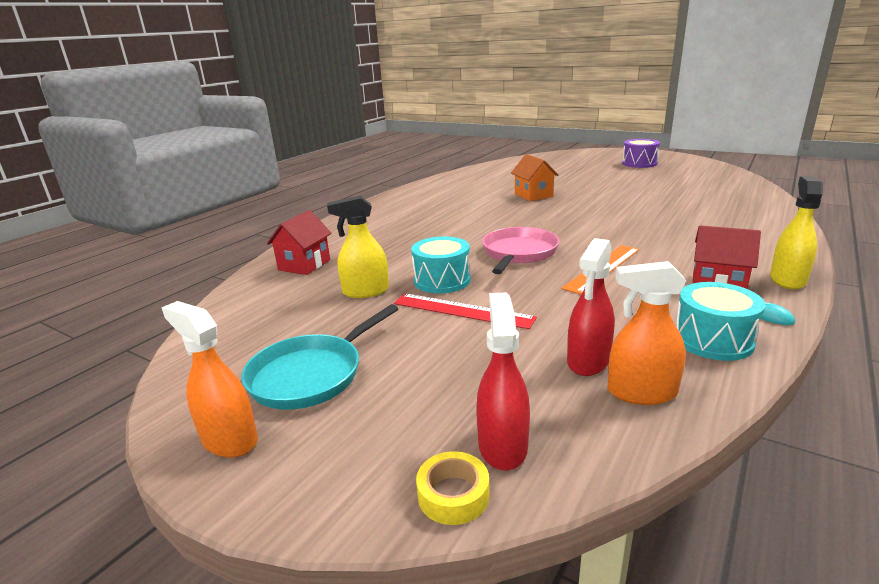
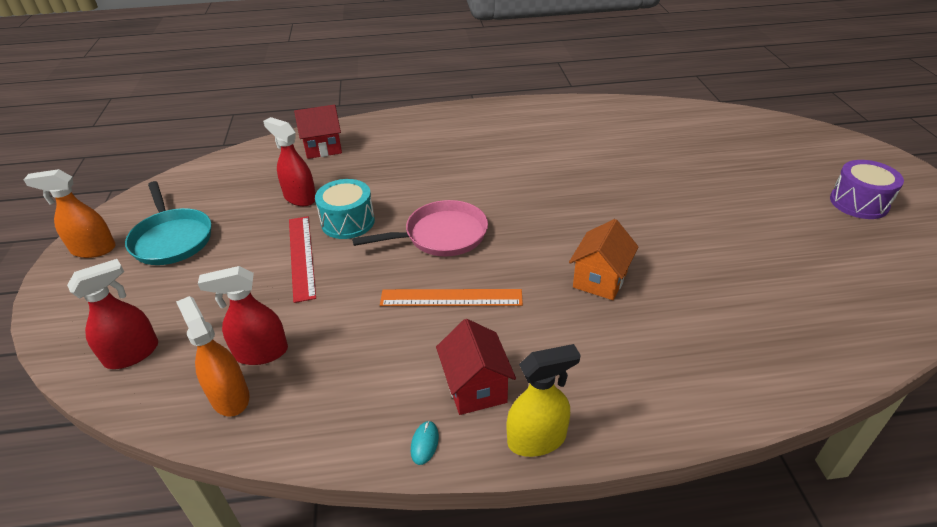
camera: 50 degrees right, 15 degrees up
orange spray bottle [162,301,258,458] -> orange spray bottle turned 90 degrees counterclockwise [23,169,116,258]
turquoise pan [241,304,398,410] -> turquoise pan turned 120 degrees counterclockwise [125,181,211,265]
yellow spray bottle [327,196,389,298] -> red spray bottle [263,117,316,206]
yellow tape [416,451,490,525] -> none
orange house [511,154,558,201] -> orange house moved to [569,219,639,300]
turquoise drum [676,282,765,361] -> none

